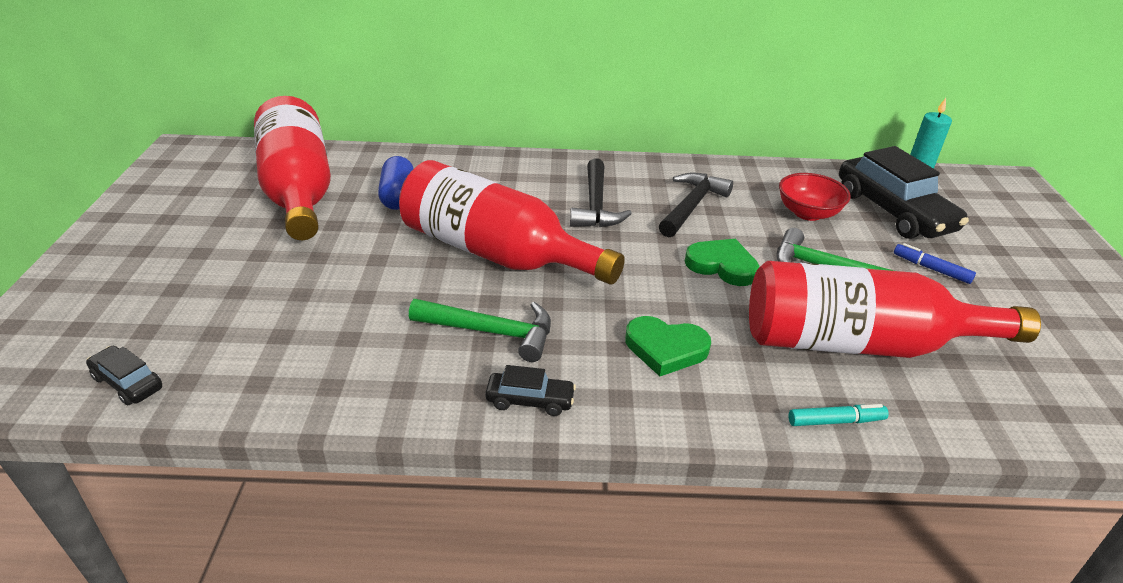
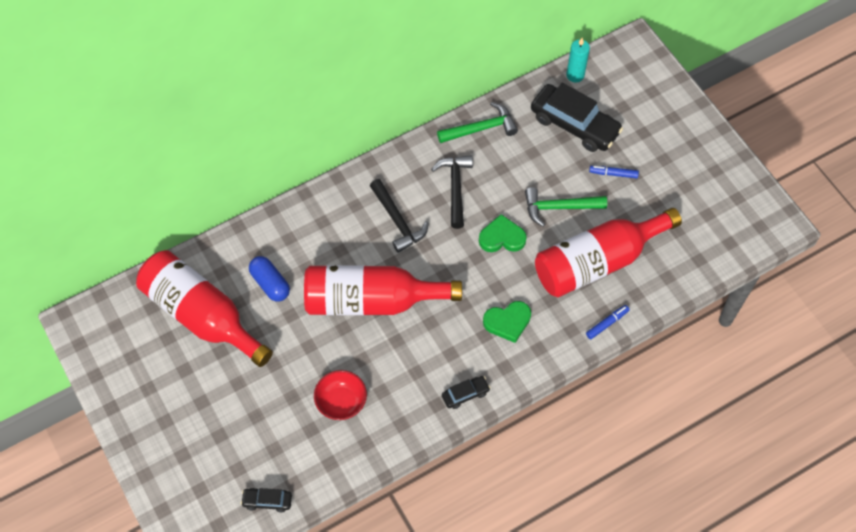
camera: 30 degrees left, 25 degrees up
green hammer [409,299,551,362] -> green hammer moved to [437,102,518,143]
red bowl [779,173,851,221] -> red bowl moved to [314,370,367,420]
turquoise marker [789,404,889,426] -> blue marker [586,305,630,339]

